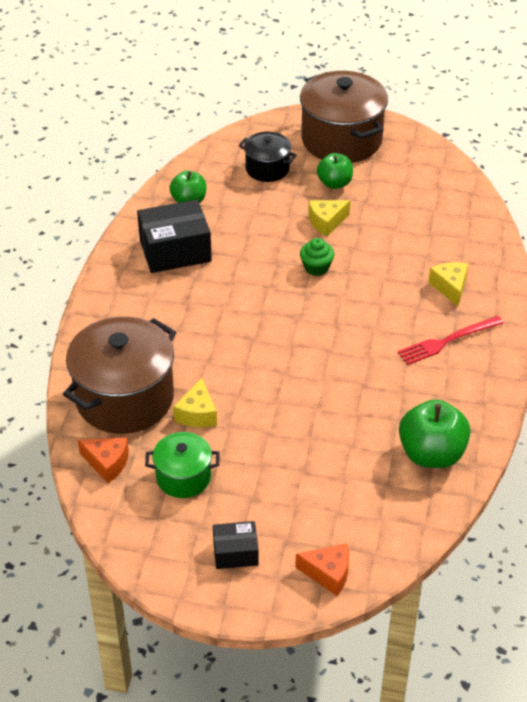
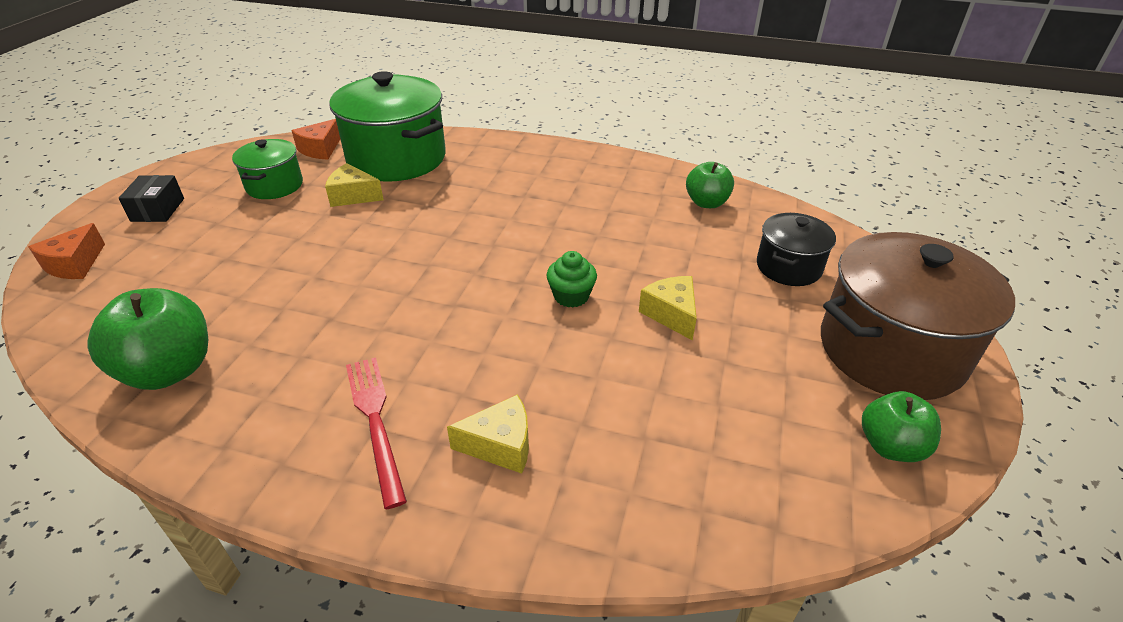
camera: 95 degrees right, 5 degrees down
brown pot [63,316,176,434] -> green pot [329,71,446,182]
black box [137,199,212,273] -> none
green apple [317,153,353,189] -> green apple moved to [862,391,941,462]

